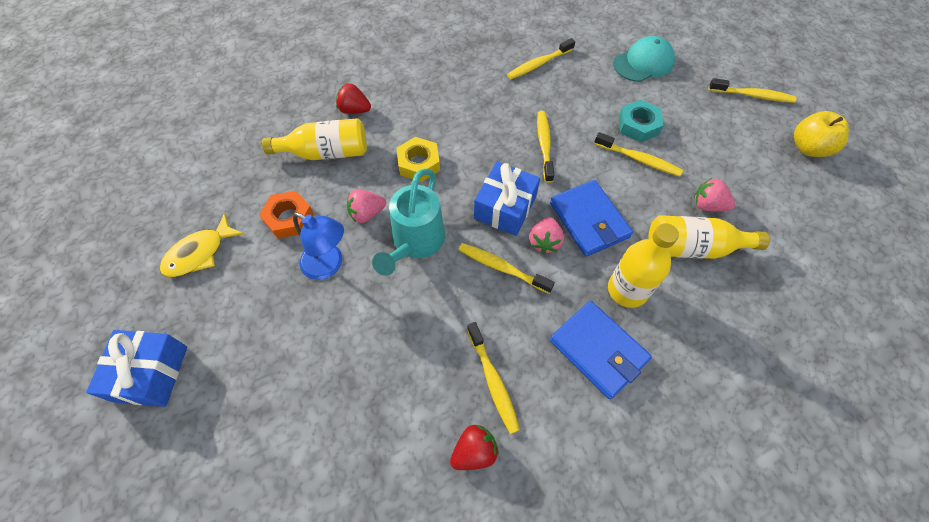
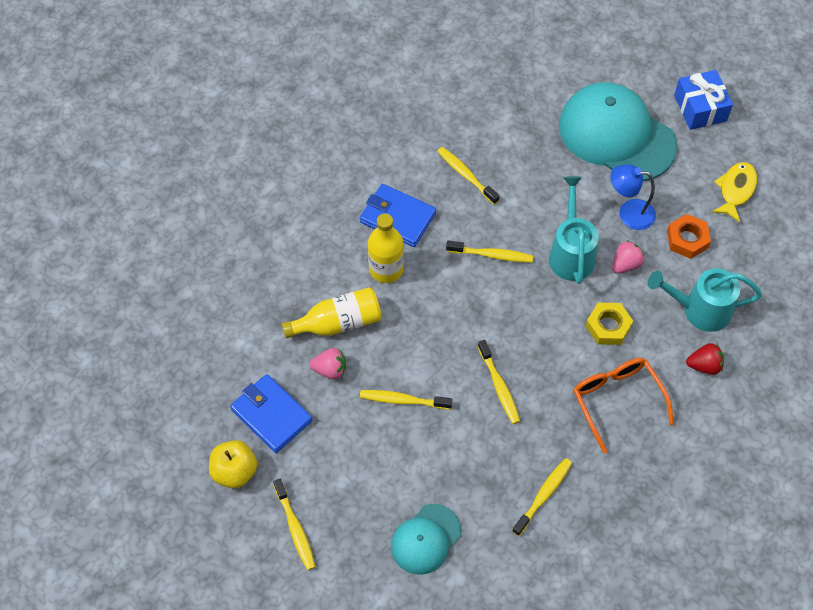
camera: 160 degrees right, 0 degrees up
yellow bottle [262,118,367,160] -> turquoise watering can [648,268,762,332]
red strawberry [450,425,499,470] -> none
blue gift [474,161,540,236] -> none
pink strawberry [529,217,564,254] -> none
blue wallet [550,180,633,257] -> blue wallet moved to [230,374,313,453]
turquoise nut [619,100,664,143] -> none
yellow toothbrush [709,78,796,103] -> yellow toothbrush turned 105 degrees counterclockwise [273,479,316,570]
none -> turquoise cap [559,82,677,181]
none -> orange glasses [573,358,674,453]

